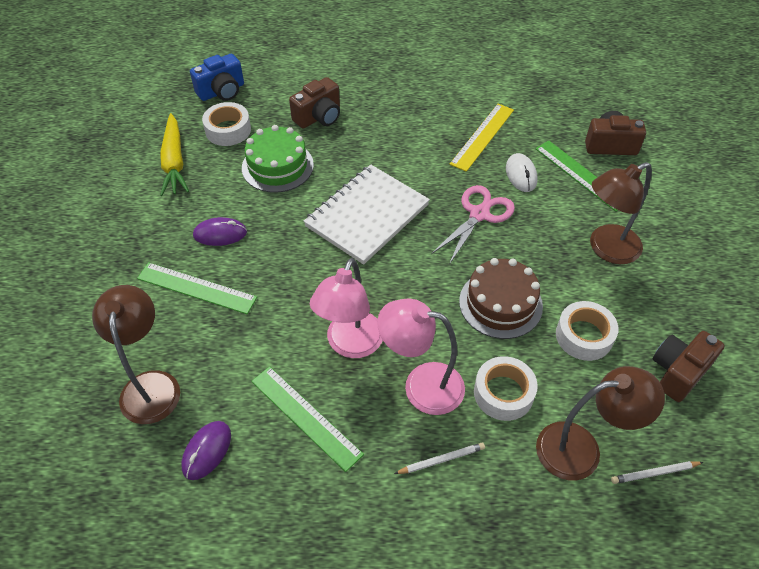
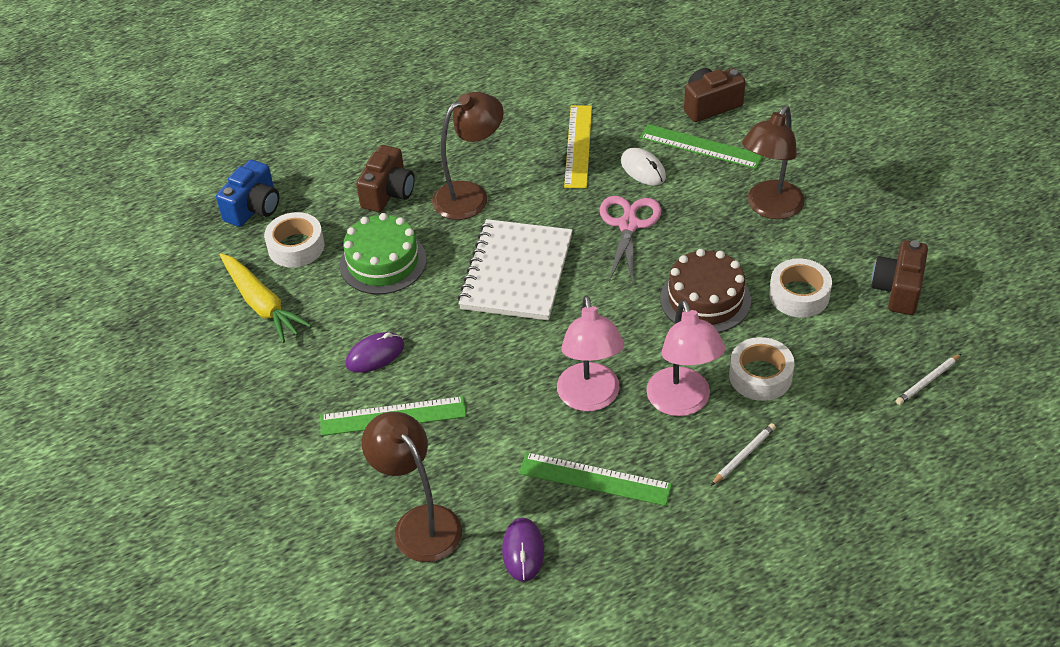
camera: 25 degrees left, 5 degrees down
pink lamp [377,299,465,415] -> pink lamp turned 90 degrees counterclockwise [646,300,725,416]
brown lamp [536,366,665,480] -> brown lamp moved to [432,92,504,220]

